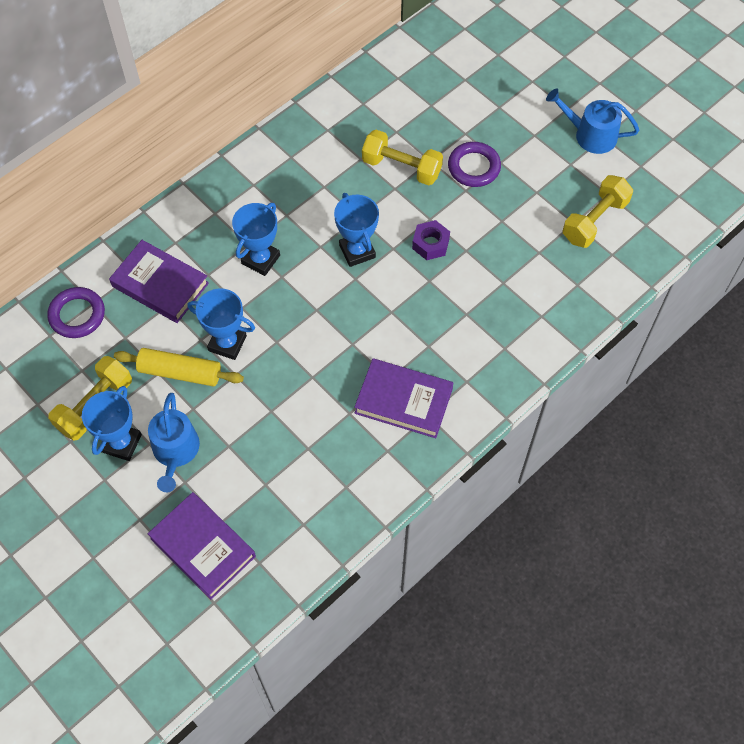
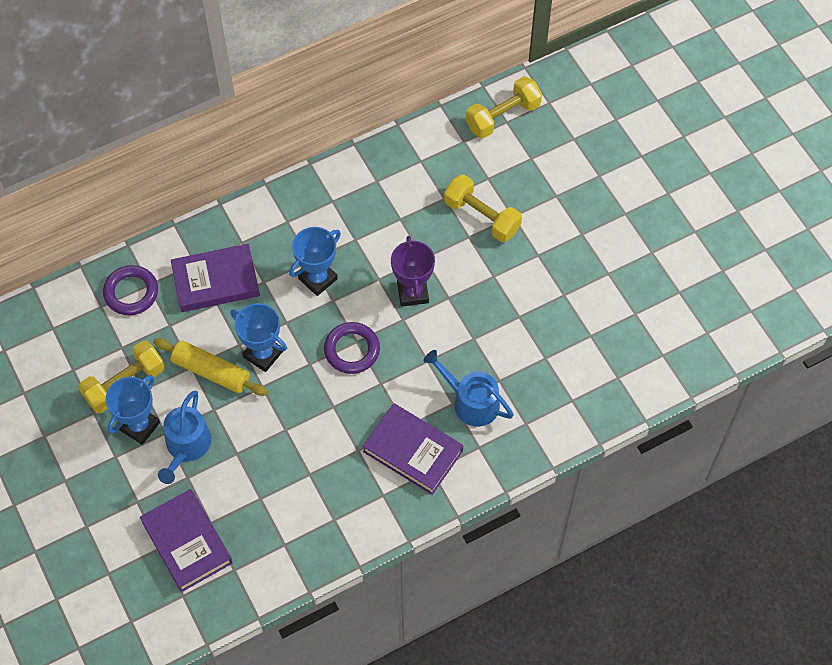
camera: 15 degrees right, 0 degrees up
purple book [109,240,209,323] -> purple book turned 60 degrees counterclockwise [171,244,260,312]
blue trophy [334,193,379,267] -> purple trophy [391,236,435,307]
purple nut [412,220,450,260] -> none
purple ring [448,142,501,187] -> purple ring moved to [324,322,380,374]
blue watering can [546,88,639,154] -> blue watering can moved to [423,350,514,427]
yellow dumbbell [563,175,633,248] -> yellow dumbbell moved to [466,76,542,138]

